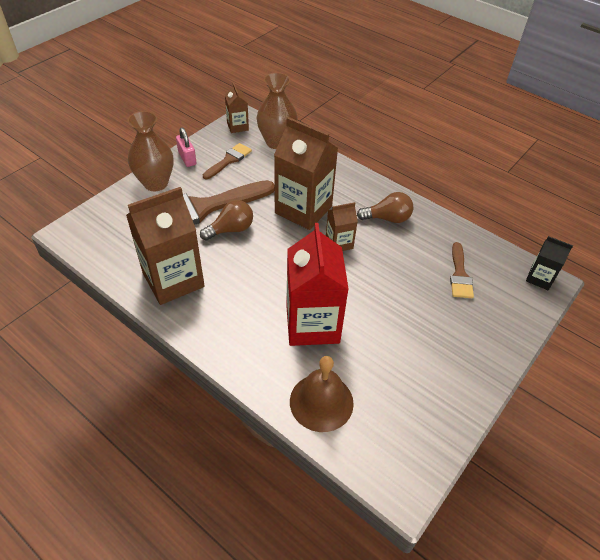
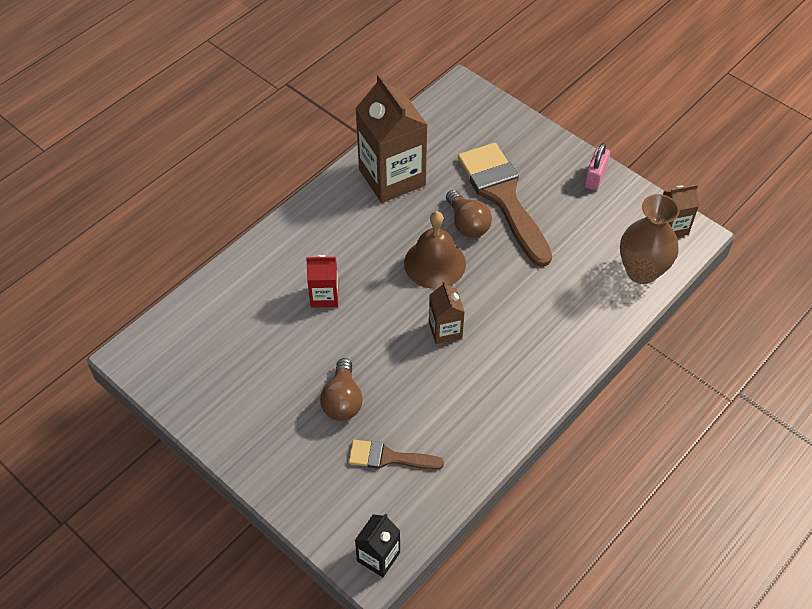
camera: 95 degrees right, 5 degrees up
brown vase [127,111,173,191] -> none
pink padlock [176,128,197,167] -> pink padlock turned 45 degrees counterclockwise [584,143,610,191]
brown brush [203,143,252,179] -> none
brown carton [274,117,338,230] -> none
red carton [286,223,349,346] -> red carton [306,255,338,307], size x0.50
brown bell [290,356,354,432] -> brown bell moved to [404,211,466,289]
brown light bulb [357,192,413,223] -> brown light bulb moved to [320,358,363,421]

